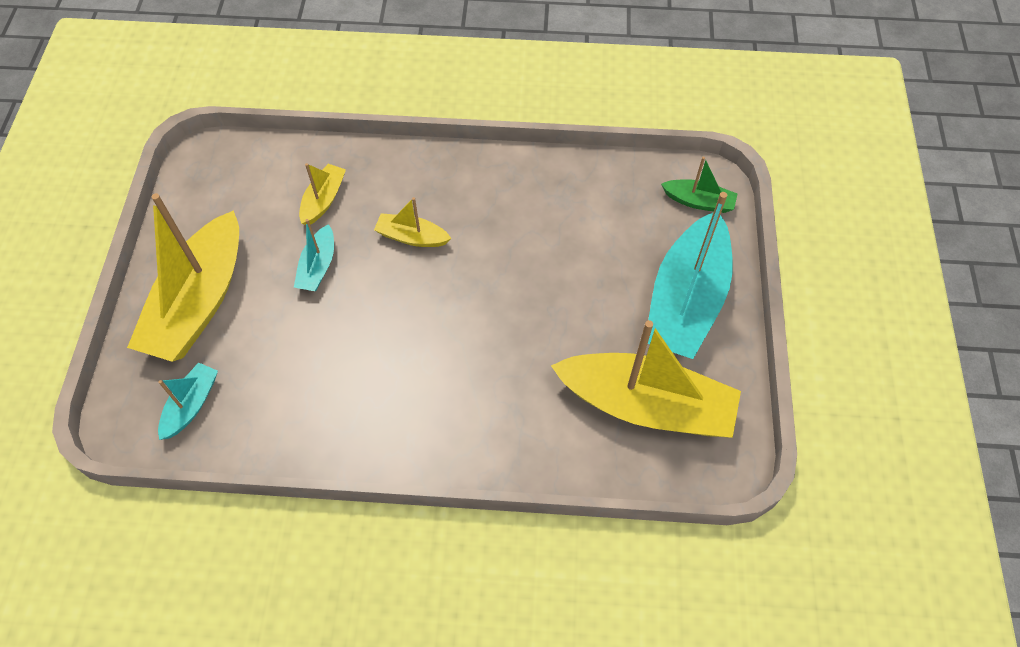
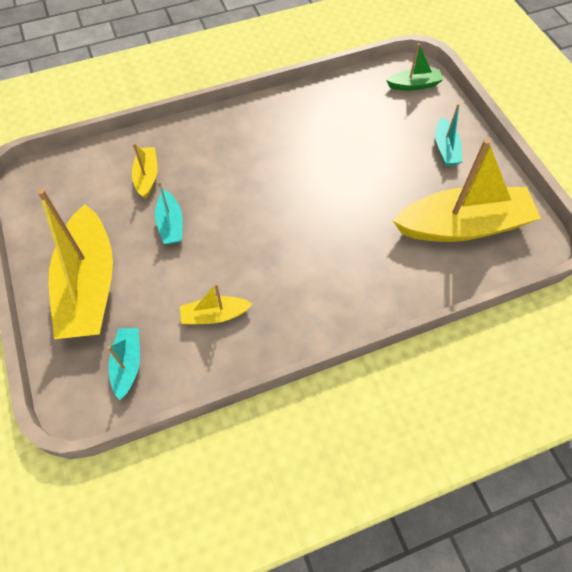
camera: 25 degrees left, 0 degrees up
yellow boat [374,197,452,247] -> yellow boat moved to [180,283,252,325]
turquoise boat [648,192,733,359] -> turquoise boat [435,104,463,166], size x0.46

